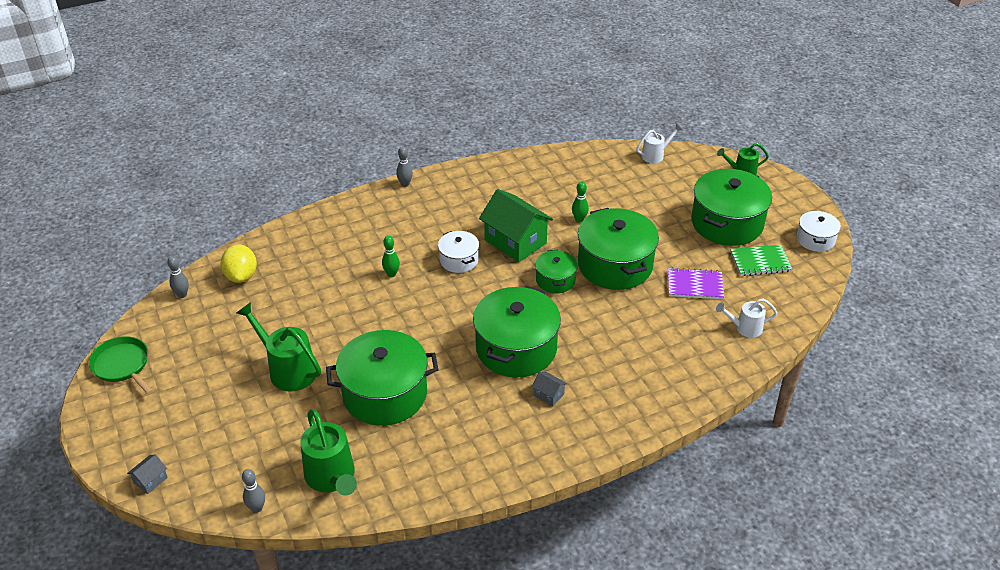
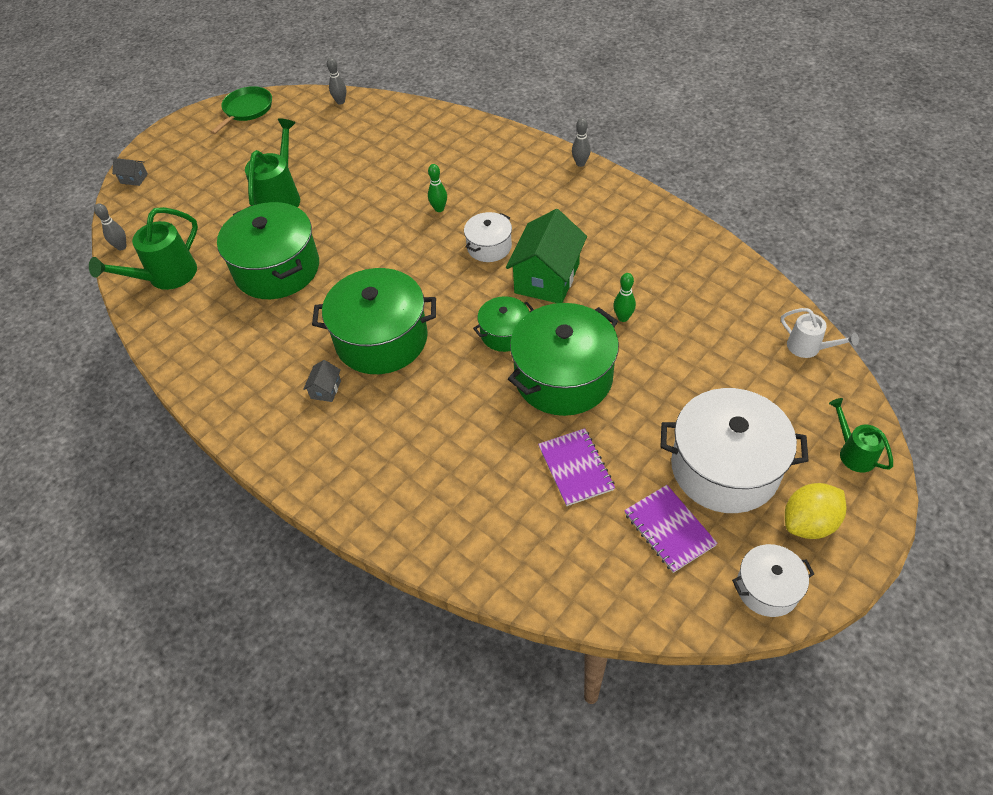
camera: 70 degrees right, 10 degrees up
yellow lemon [220,244,257,283] -> yellow lemon moved to [785,483,847,539]
green pot [691,169,772,246] -> white pot [660,388,809,513]
white watering can [716,299,777,338] -> none
green notebook [730,245,792,276] -> purple notebook [624,485,718,573]

